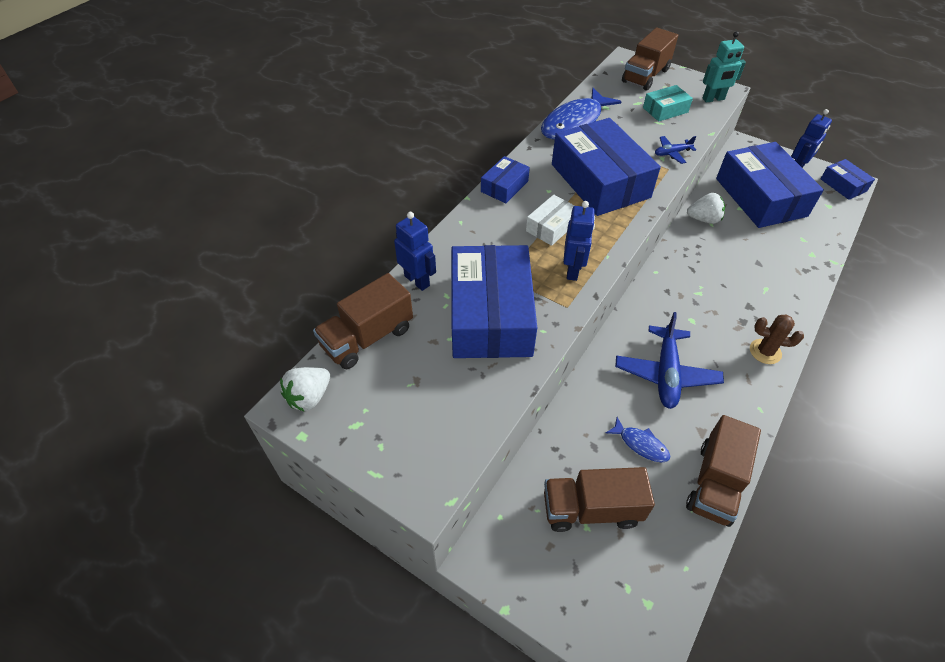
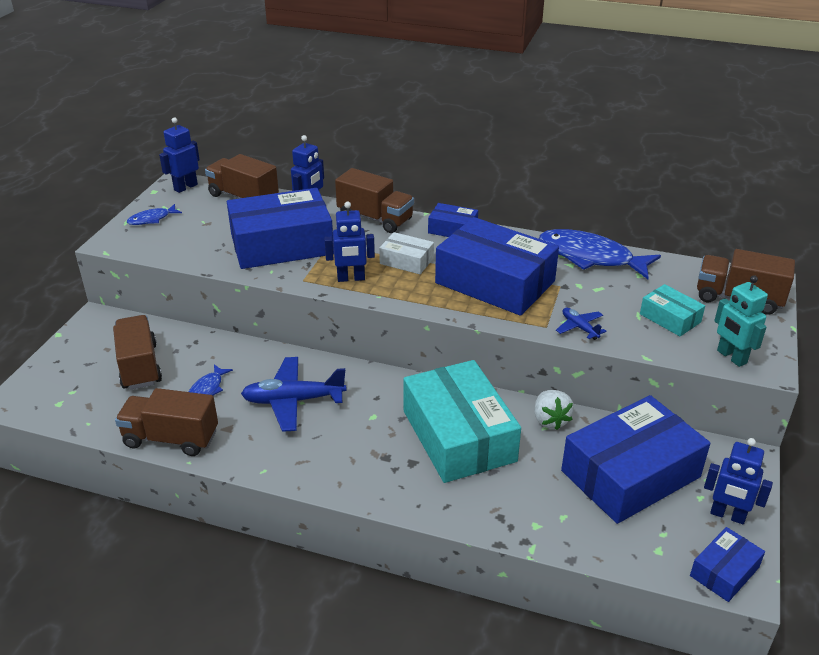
camera: 75 degrees right, 15 degrees down
white strawberry [280,367,330,412] -> blue robot [159,117,200,193]
blue box [552,118,661,216] -> blue box turned 75 degrees clockwise [435,217,559,316]
brown cactus [750,314,804,364] -> none
none -> blue fish [127,204,182,225]
none -> brown truck [335,168,414,233]
none -> turquoise box [403,360,521,483]

